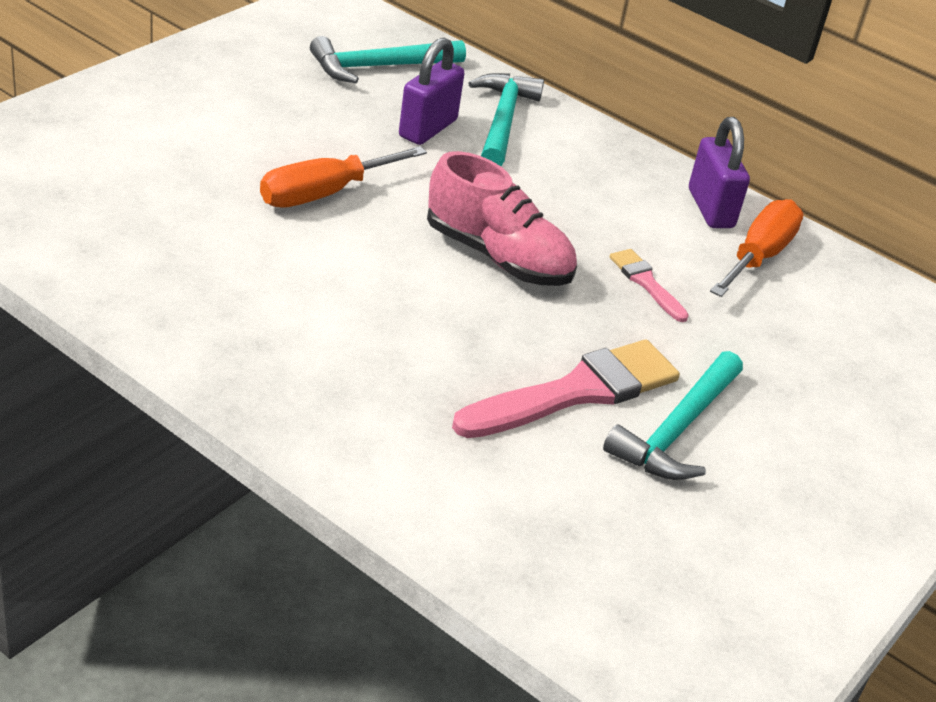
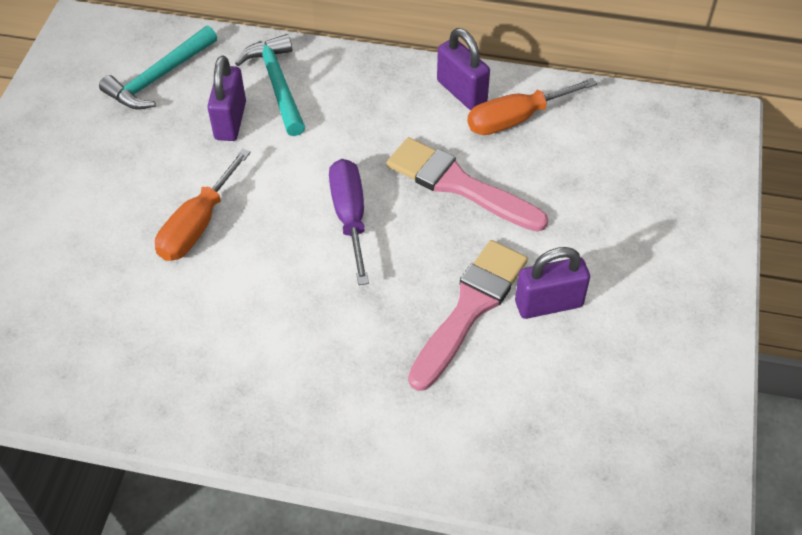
camera: 20 degrees left, 15 degrees up
pink shoe [427,151,577,286] -> purple screwdriver [329,159,369,285]
turquoise hammer [603,351,743,480] -> purple padlock [515,247,590,319]
pink brush [609,249,689,322] -> pink brush [387,137,548,232], size x2.00
orange screwdriver [710,199,804,297] -> orange screwdriver turned 120 degrees counterclockwise [467,78,597,135]

